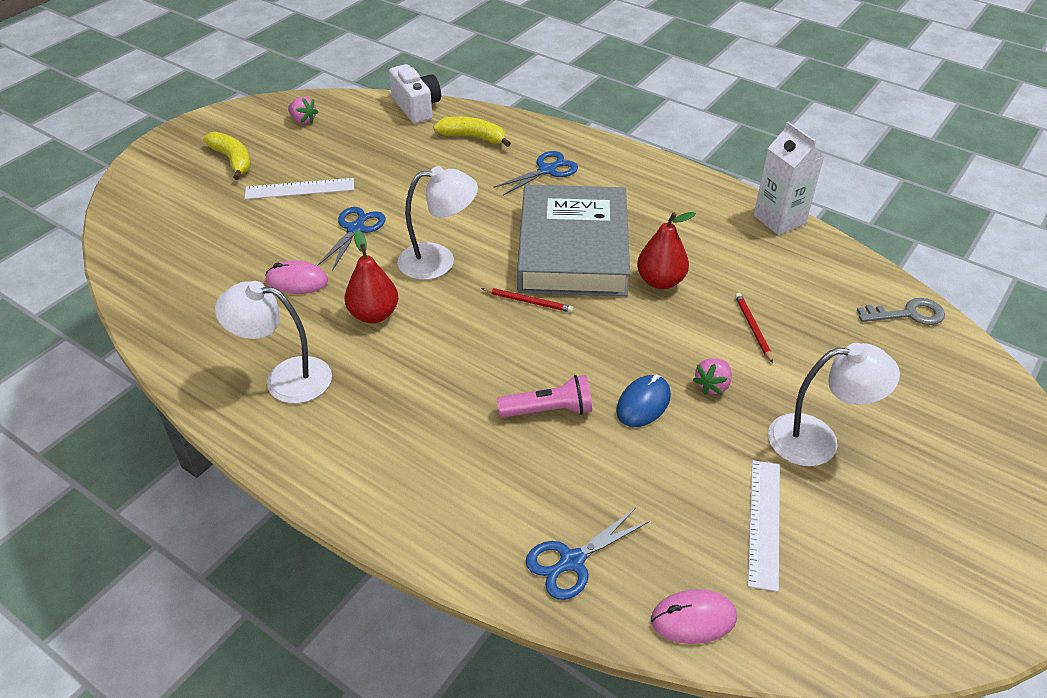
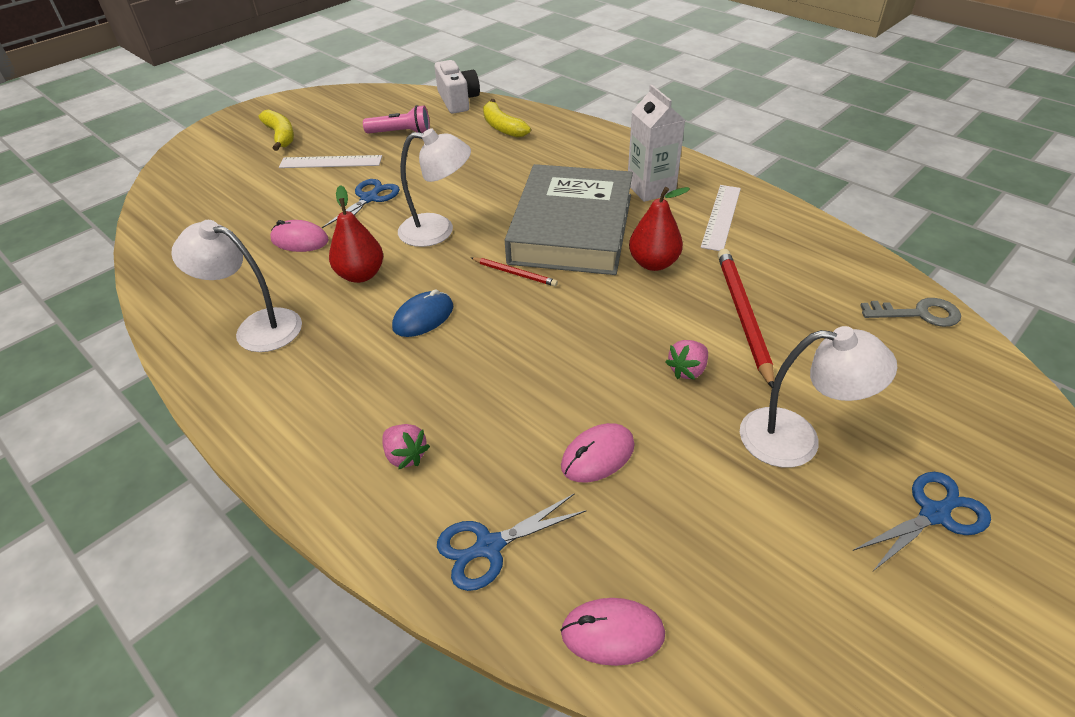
camera: 10 degrees right, 0 degrees up
pink strawberry [288,96,318,124] -> pink strawberry moved to [382,424,430,470]
yellow banana [433,117,511,147] -> yellow banana turned 150 degrees counterclockwise [483,99,531,138]
blue scissors [494,151,578,196] -> blue scissors moved to [852,472,991,572]
pink flashlight [497,375,592,418] -> pink flashlight moved to [363,105,430,134]
blue mouse [616,374,671,427] -> blue mouse moved to [392,289,453,337]
red pencil [735,293,773,363] -> red pencil [718,249,774,388], size x1.89
white ruler [748,460,780,592] -> white ruler moved to [701,185,741,251]
white carton [754,122,824,235] -> white carton moved to [628,85,685,202]
none -> pink mouse [561,423,635,482]

